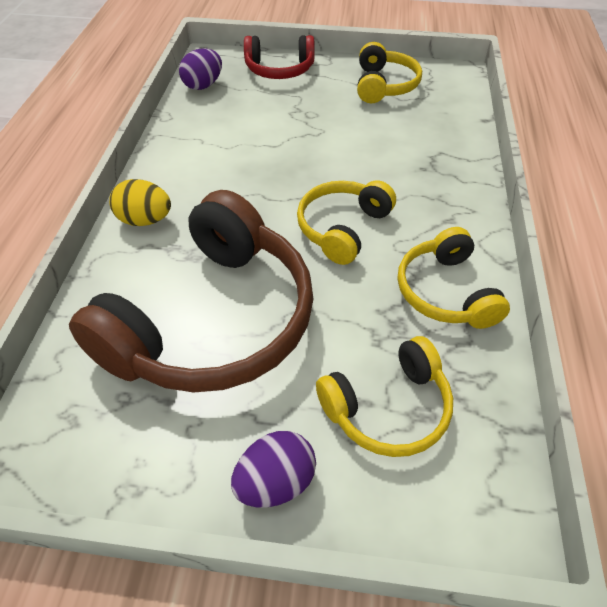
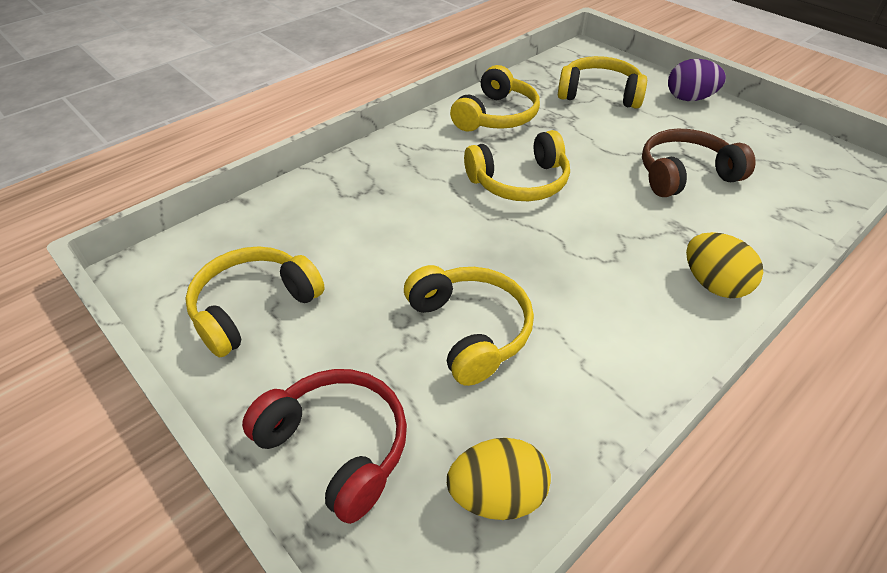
camera: 140 degrees left, 5 degrees down
brown headphones [69,190,313,393] -> brown headphones [642,129,756,197], size x0.53
purple egg [179,48,222,90] -> yellow egg [447,438,551,520]
none -> yellow headphones [404,265,534,386]

